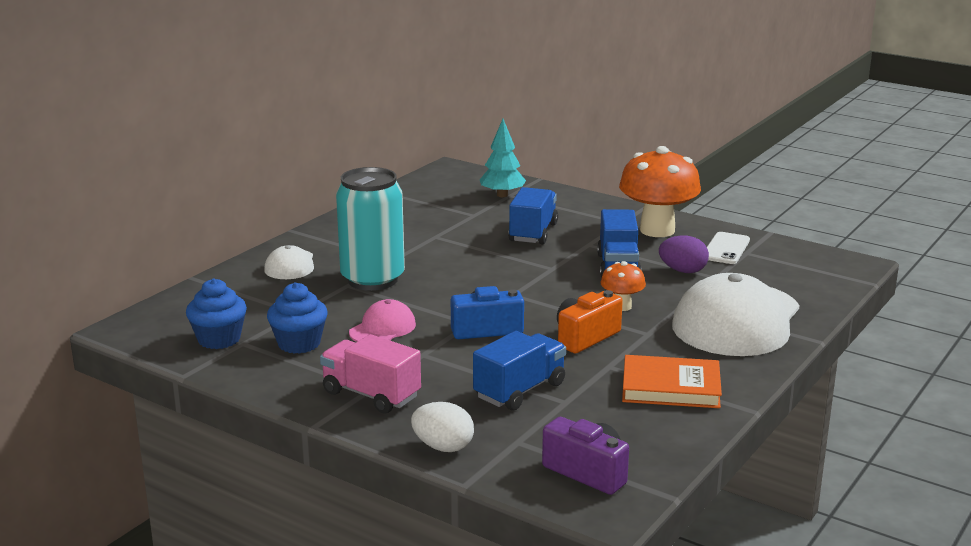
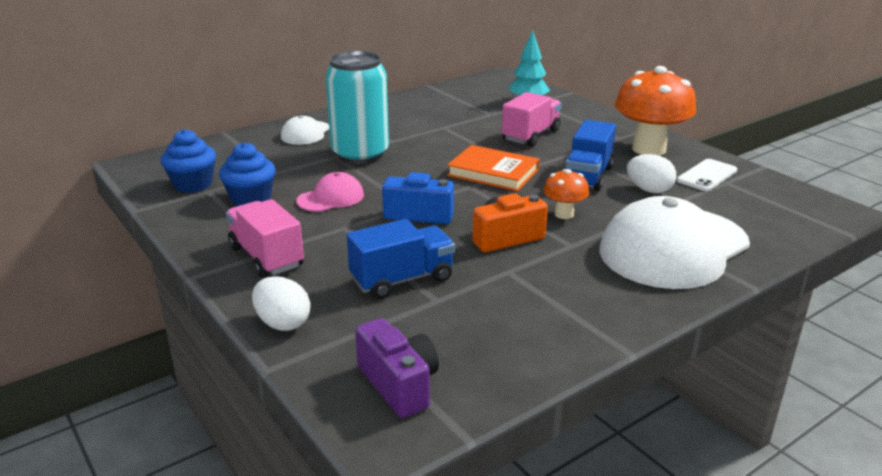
camera: 20 degrees right, 5 degrees up
blue truck [508,187,558,244] -> pink truck [502,92,561,147]
orange book [622,355,722,408] -> orange book moved to [447,145,540,191]
purple egg [659,235,709,273] -> white egg [627,154,676,193]

